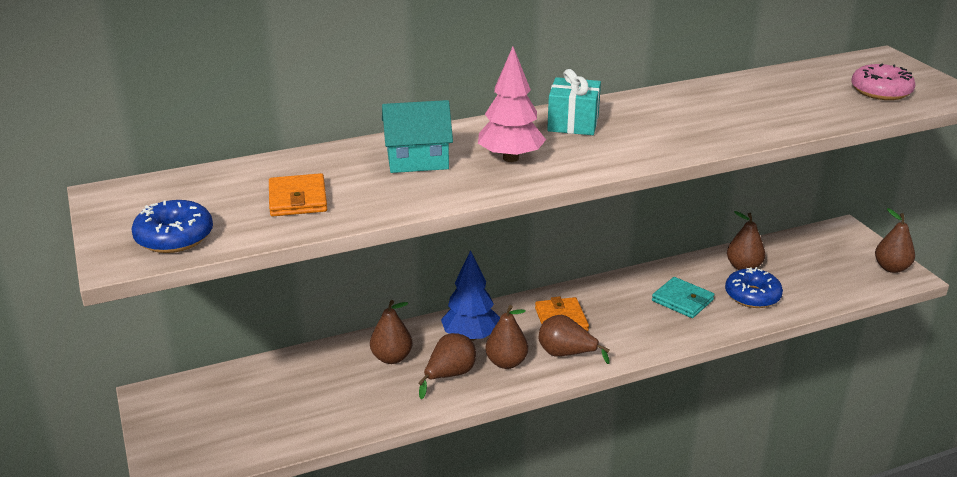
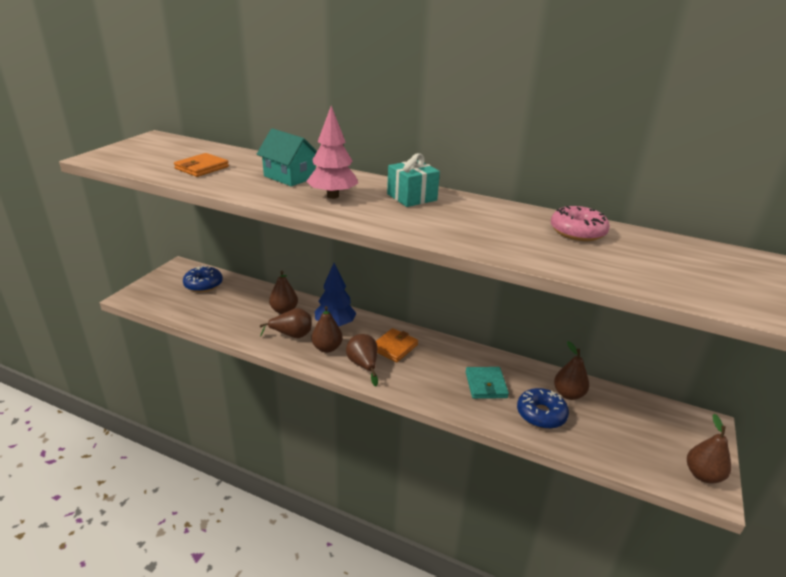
camera: 45 degrees right, 0 degrees up
blue donut [132,200,213,253] -> blue donut moved to [183,265,223,292]
pink donut [851,64,915,100] -> pink donut moved to [551,206,610,241]

